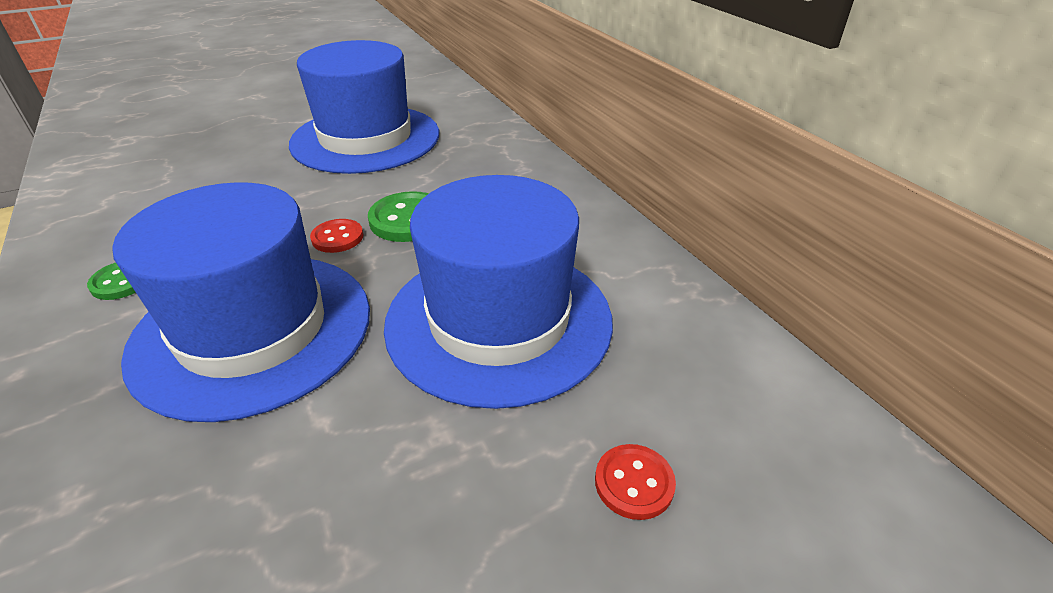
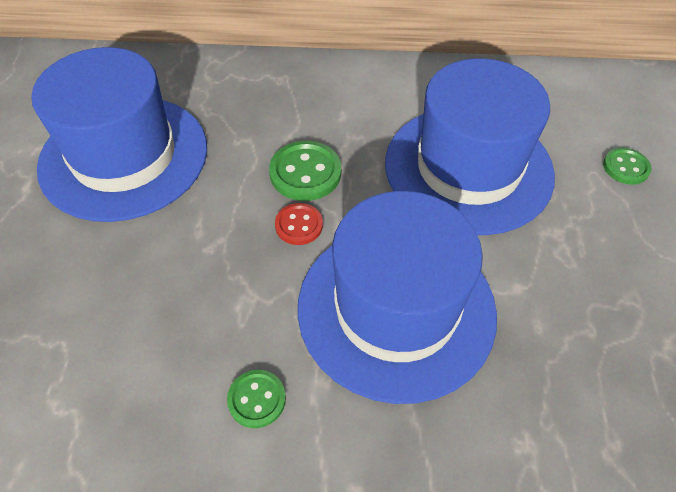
camera: 60 degrees left, 15 degrees up
red button [595,444,676,520] -> green button [603,148,652,185]

